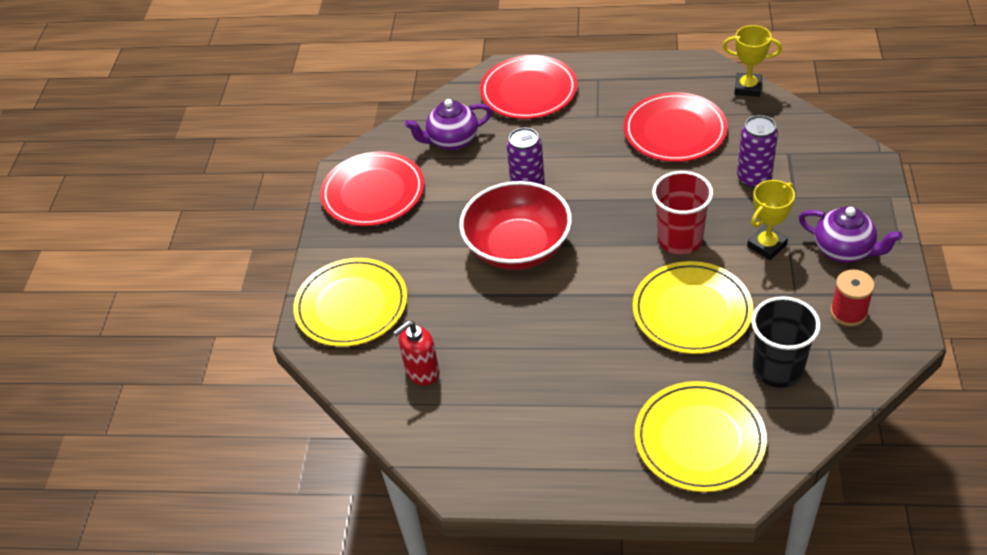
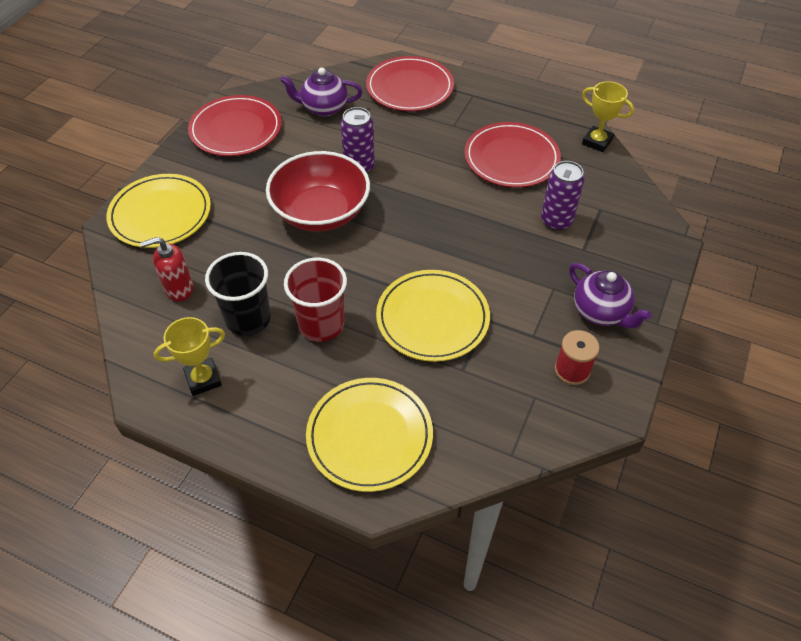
camera: 15 degrees right, 5 degrees up
red cup [652,171,713,254] -> red cup moved to [284,258,347,342]
yellow trophy [747,180,795,260] -> yellow trophy moved to [154,317,225,396]
black cup [751,296,821,388] -> black cup moved to [205,252,271,336]

